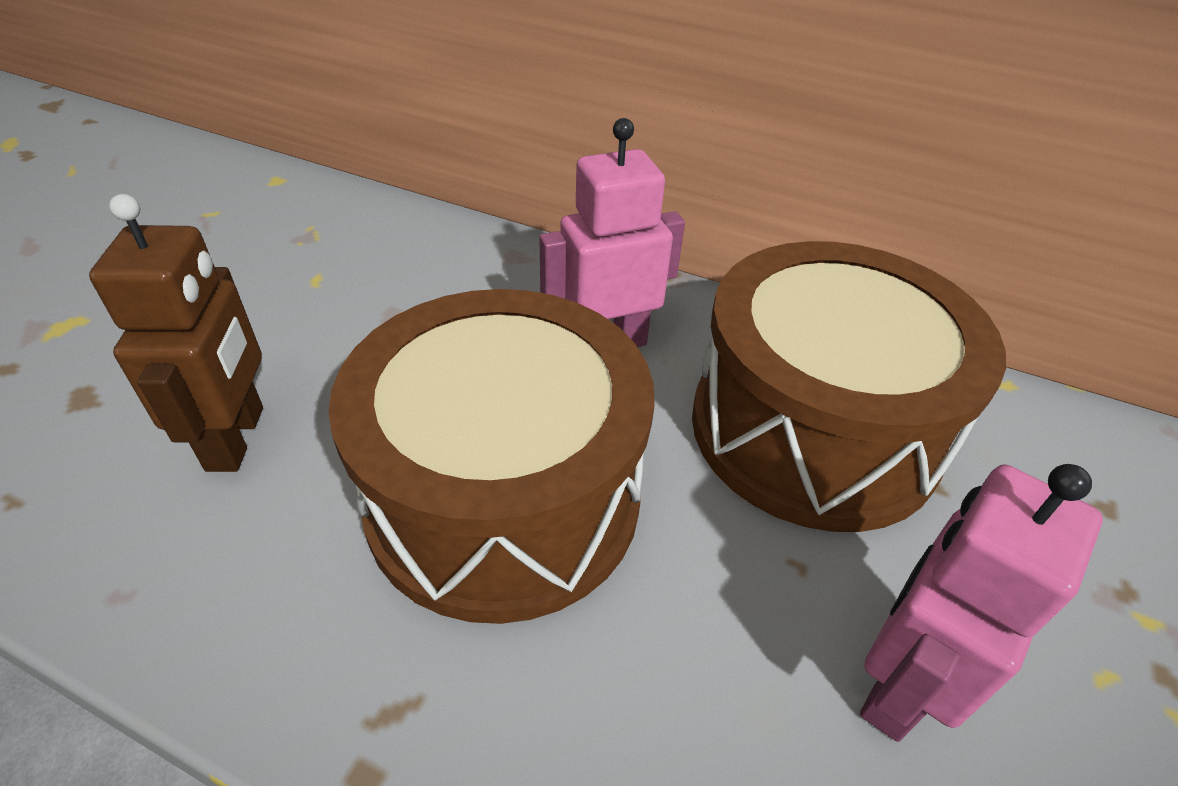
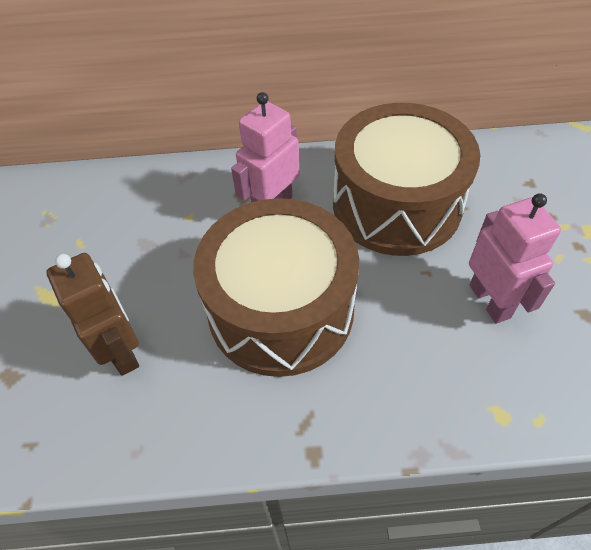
camera: 25 degrees left, 10 degrees up
pink robot [860,464,1103,742] -> pink robot turned 150 degrees clockwise [469,193,561,324]

